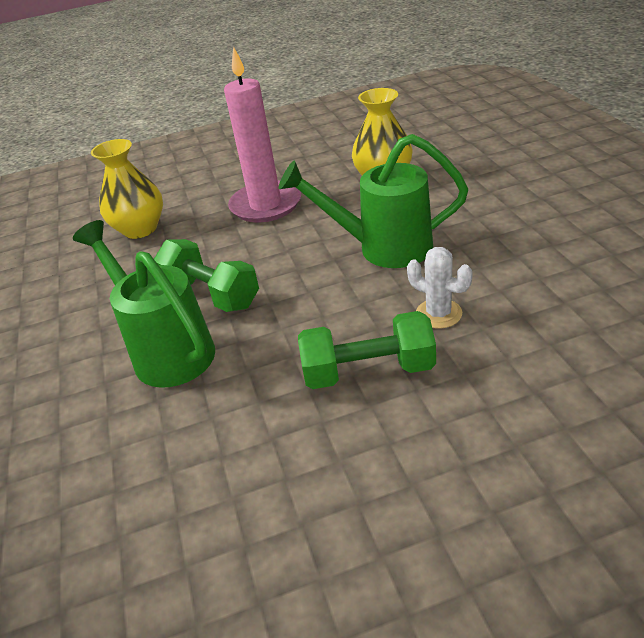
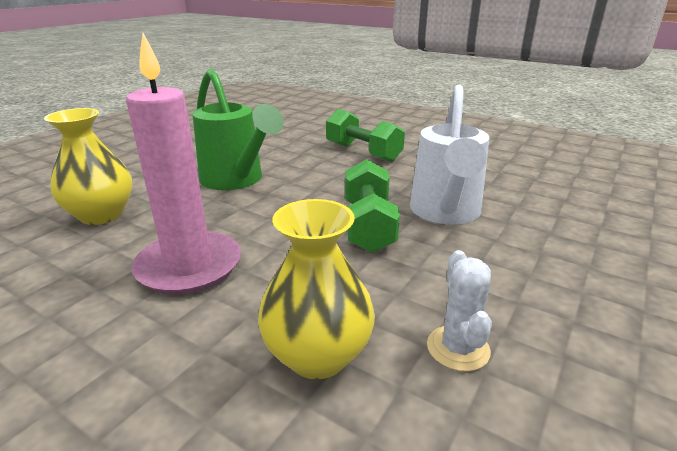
camera: 135 degrees left, 10 degrees down
green watering can [73,220,215,388] -> white watering can [410,84,489,225]
white cactus [407,247,473,329] -> white cactus moved to [427,250,492,372]

